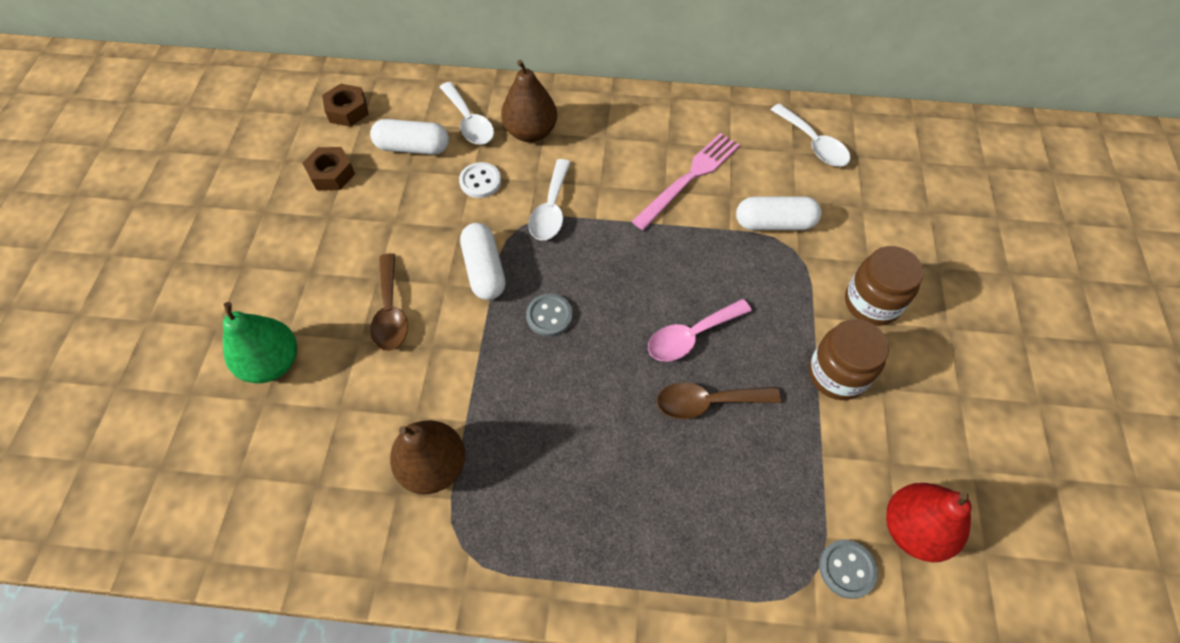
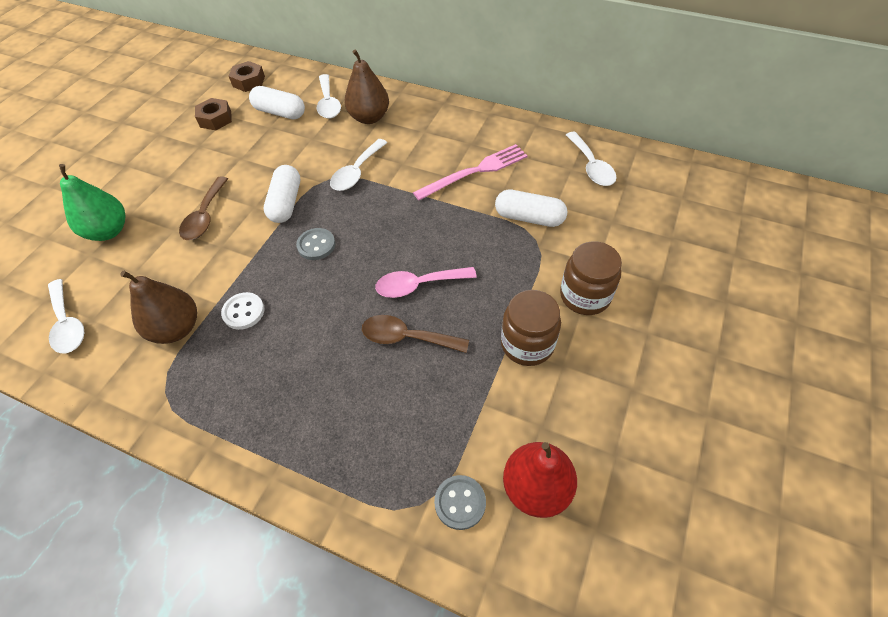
camera: 20 degrees right, 5 degrees down
white button [459,162,501,198] -> white button moved to [221,292,265,330]
none -> white spoon [48,279,85,353]

